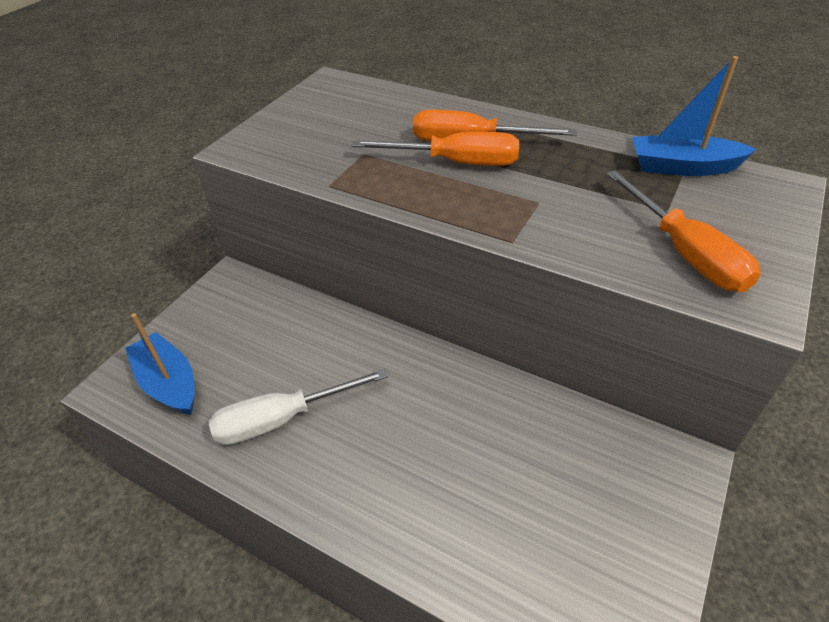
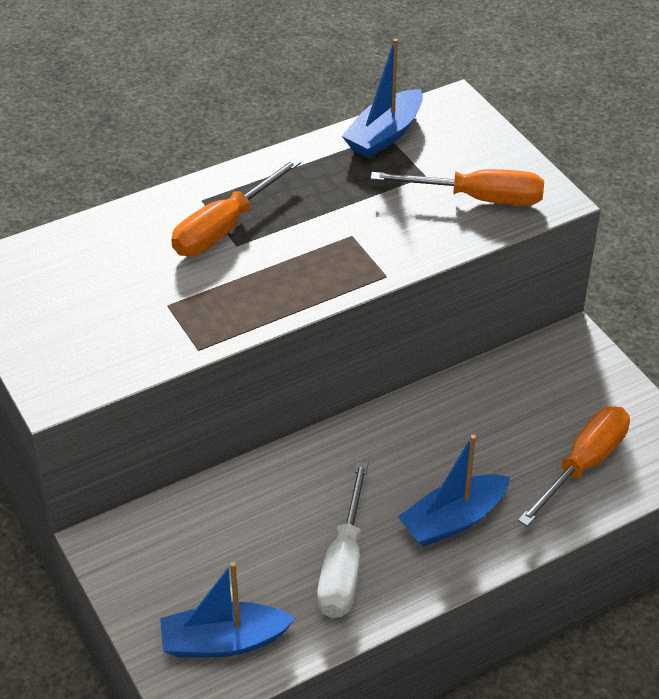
camera: 60 degrees left, 0 degrees up
orange screwdriver [352,132,520,166] -> orange screwdriver moved to [518,406,630,526]
none -> blue boat [398,435,510,547]

